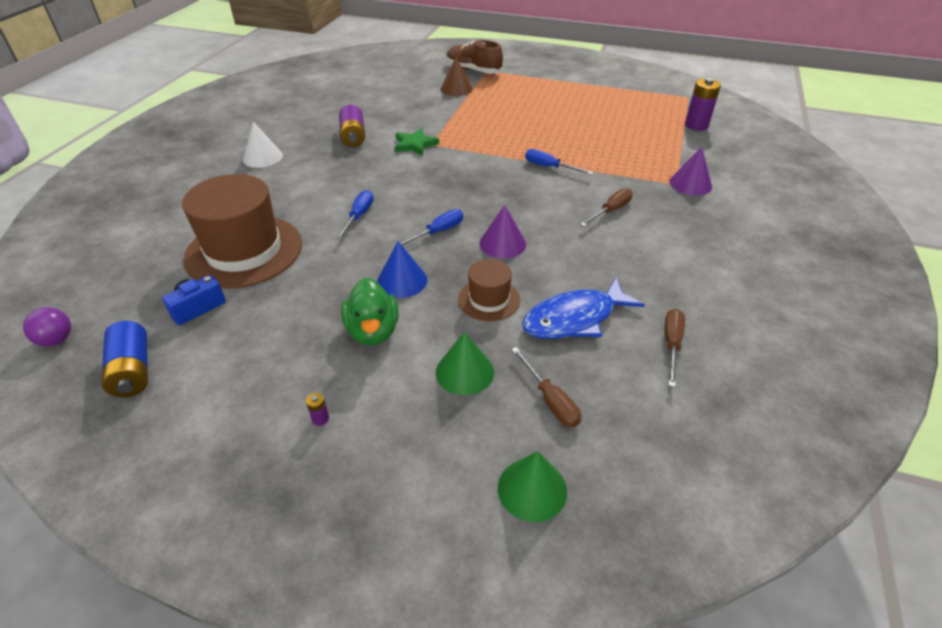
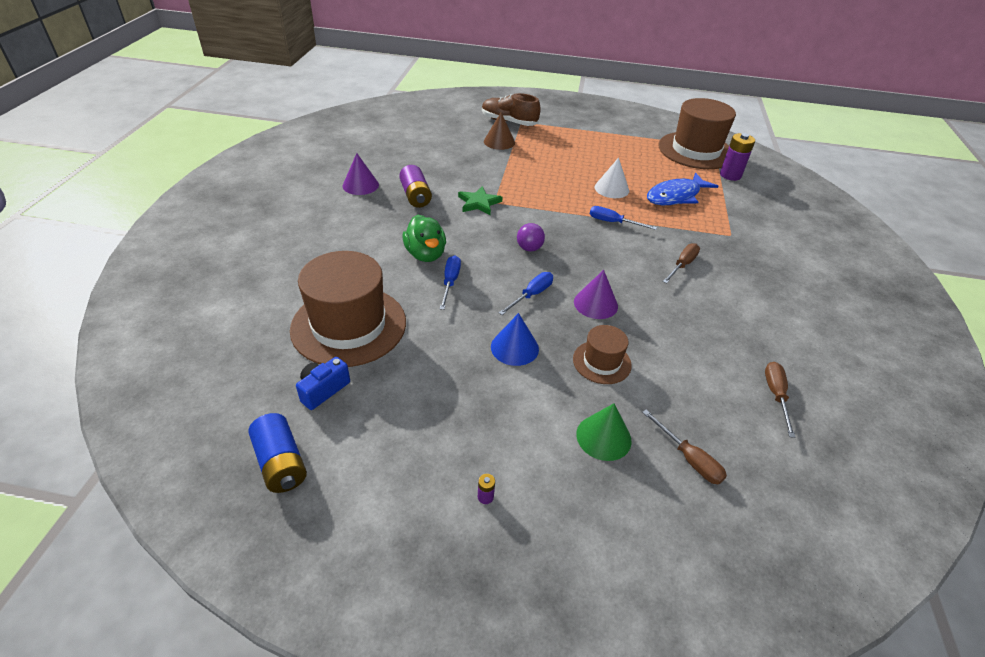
camera: 10 degrees left, 0 degrees up
purple ball [23,307,71,347] -> purple ball moved to [517,223,545,252]
white cone [243,122,283,168] -> white cone moved to [595,157,629,198]
green duck [341,278,399,345] -> green duck moved to [402,215,446,262]
green cone [498,451,567,522] -> none
blue fish [522,278,645,339] -> blue fish moved to [647,172,718,205]
purple cone [669,147,712,195] -> purple cone moved to [343,153,379,195]
none -> brown hat [658,98,736,169]

